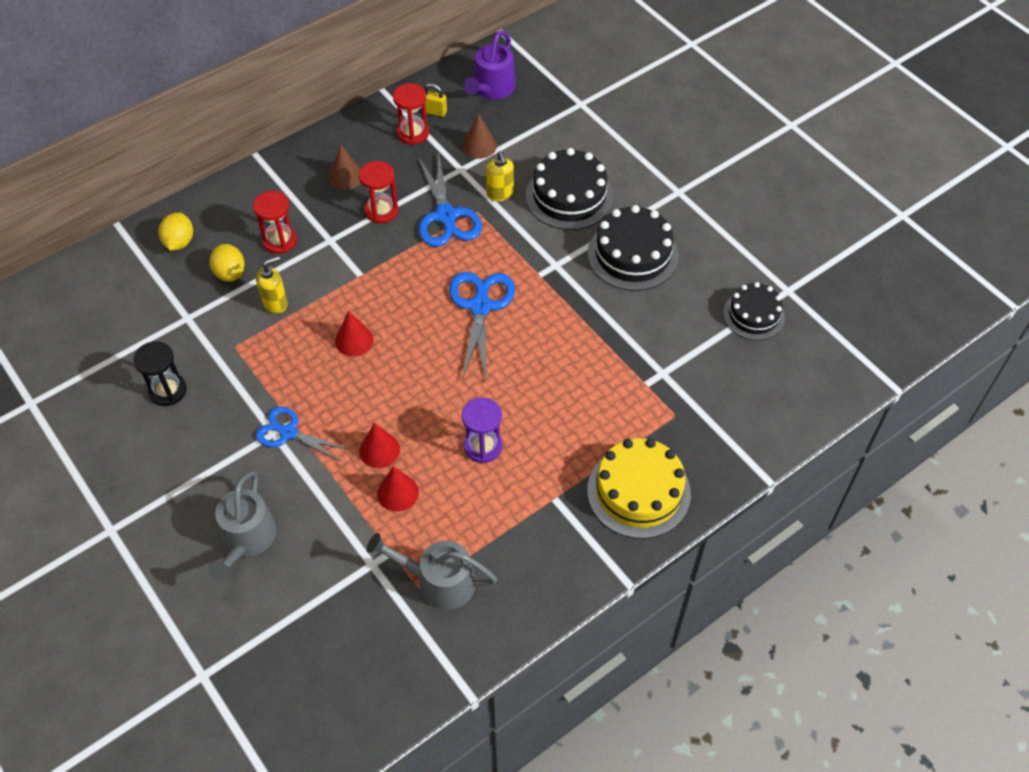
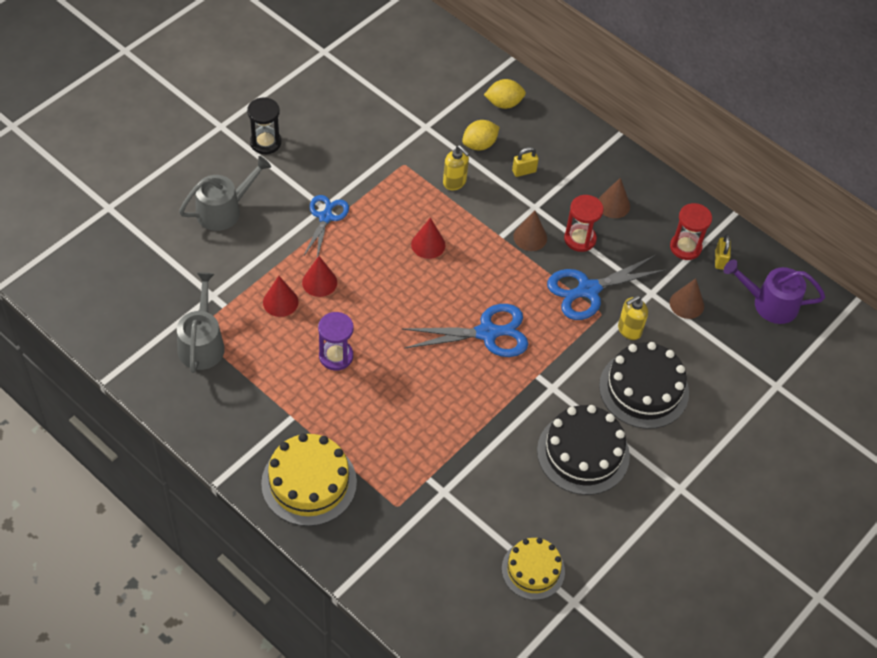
camera: 75 degrees right, 0 degrees up
black hourglass [133,341,187,406] -> black hourglass moved to [247,97,281,154]
grey watering can [208,471,277,582] -> grey watering can turned 150 degrees clockwise [179,156,271,231]
red hourglass [253,191,297,254] -> yellow padlock [512,147,539,177]
black cake [723,282,785,340] -> yellow cake [502,538,565,600]
none -> brown cone [513,211,547,251]

